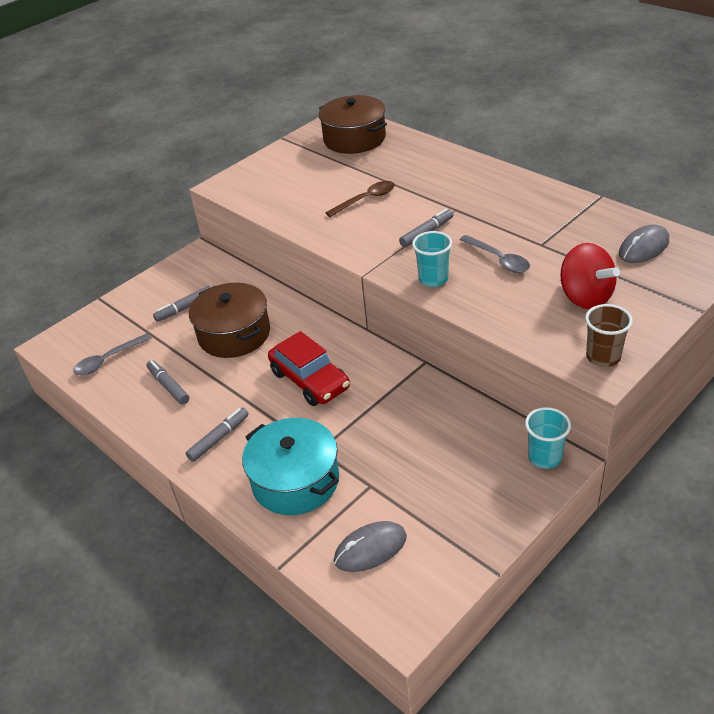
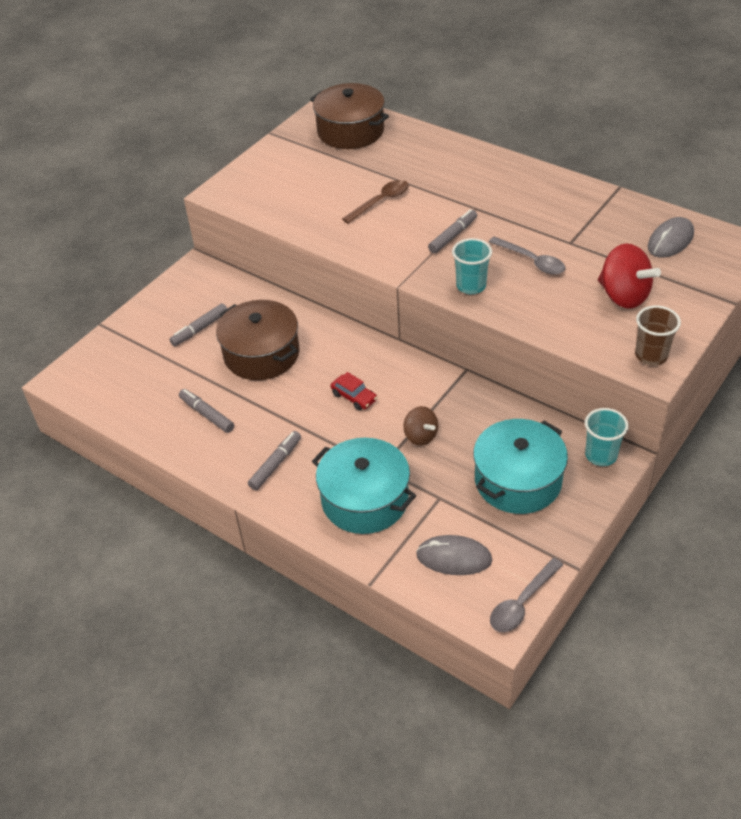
camera: 10 degrees left, 5 degrees up
grey spoon [73,333,152,375] -> grey spoon moved to [490,558,564,632]
red car [268,331,350,406] -> red car [330,372,377,411], size x0.51
grey mouse [334,521,407,572] -> grey mouse turned 45 degrees clockwise [416,535,492,575]
none -> brown spinning top [403,406,438,446]
none -> turquoise pot [473,419,568,514]

